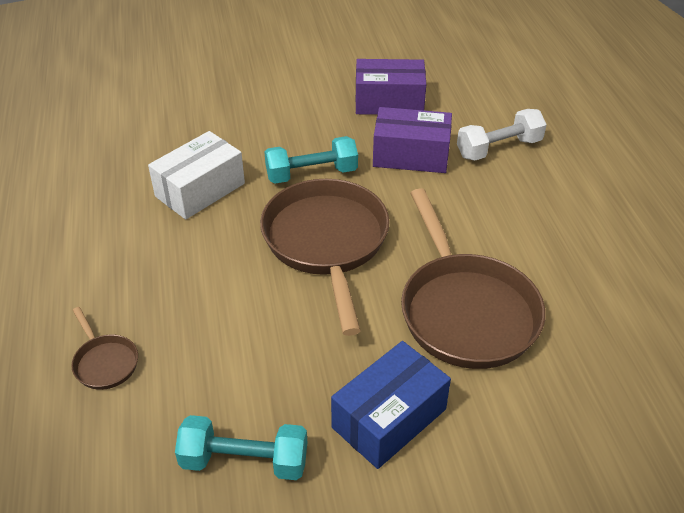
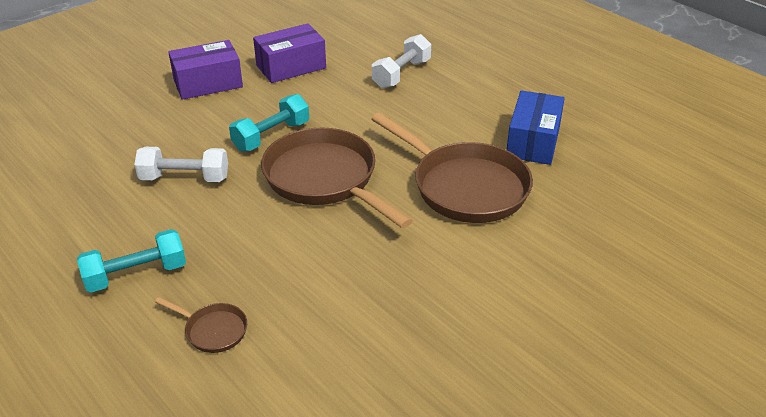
camera: 30 degrees left, 5 degrees down
white box [148,131,245,220] -> white dumbbell [135,147,228,182]
turquoise dumbbell [175,415,307,480] -> turquoise dumbbell moved to [77,229,186,293]
blue box [331,341,451,469] -> blue box moved to [507,90,565,165]
purple box [373,107,452,173] -> purple box moved to [168,40,243,100]

